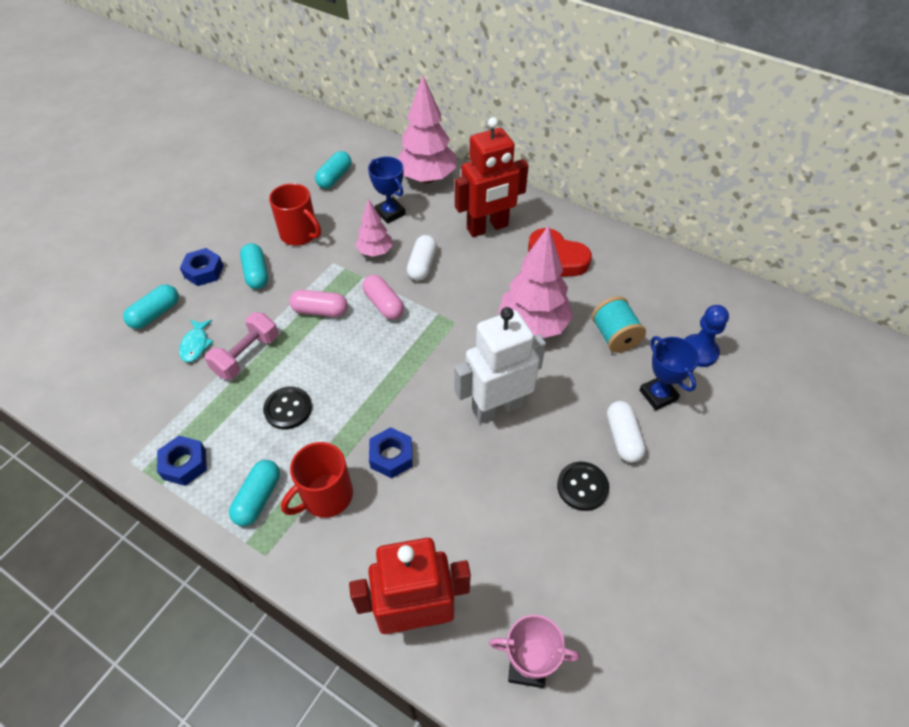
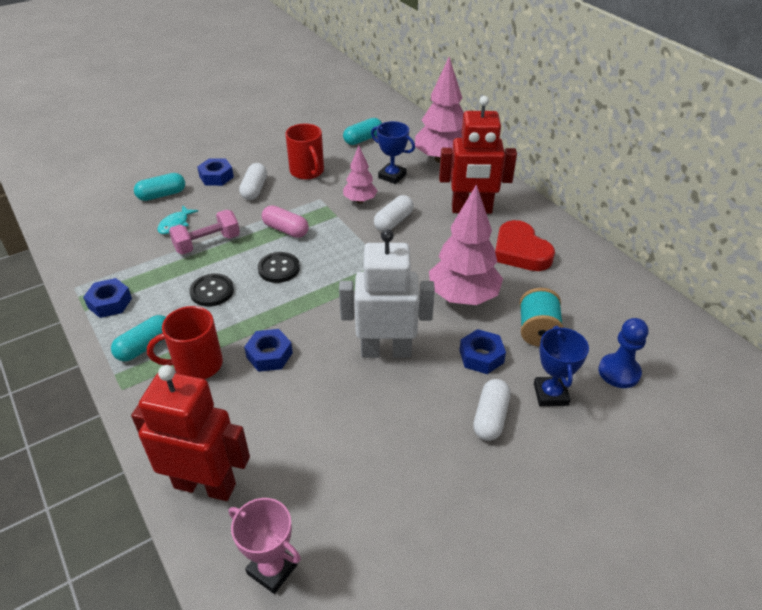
camera: 25 degrees right, 10 degrees down
turquoise capsule [240,243,268,289] -> white capsule [239,163,267,200]
pink capsule [362,275,404,320] -> none
blue trophy [368,156,405,223] -> blue trophy turned 45 degrees counterclockwise [371,121,415,184]
black button [557,462,609,511] -> black button moved to [258,252,300,283]
none -> blue nut [459,329,506,374]

